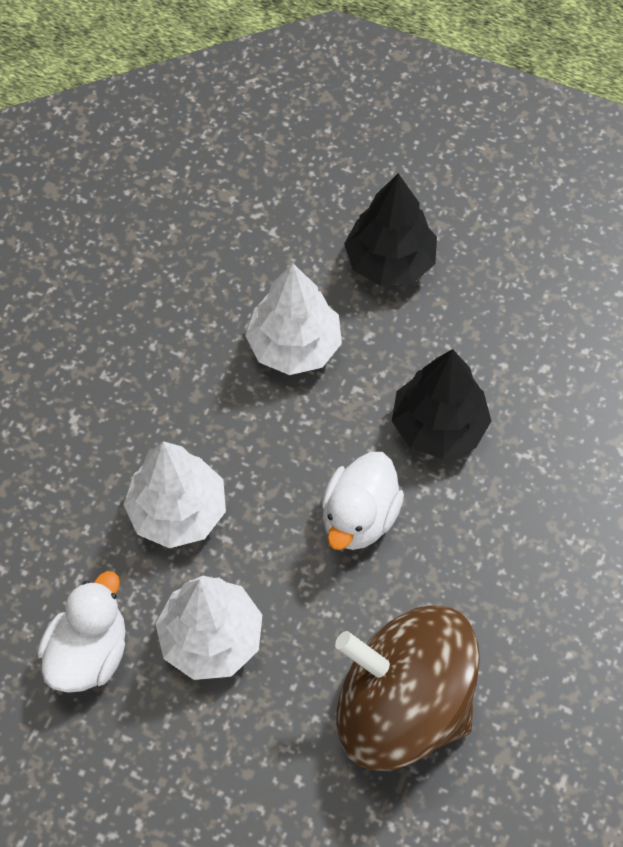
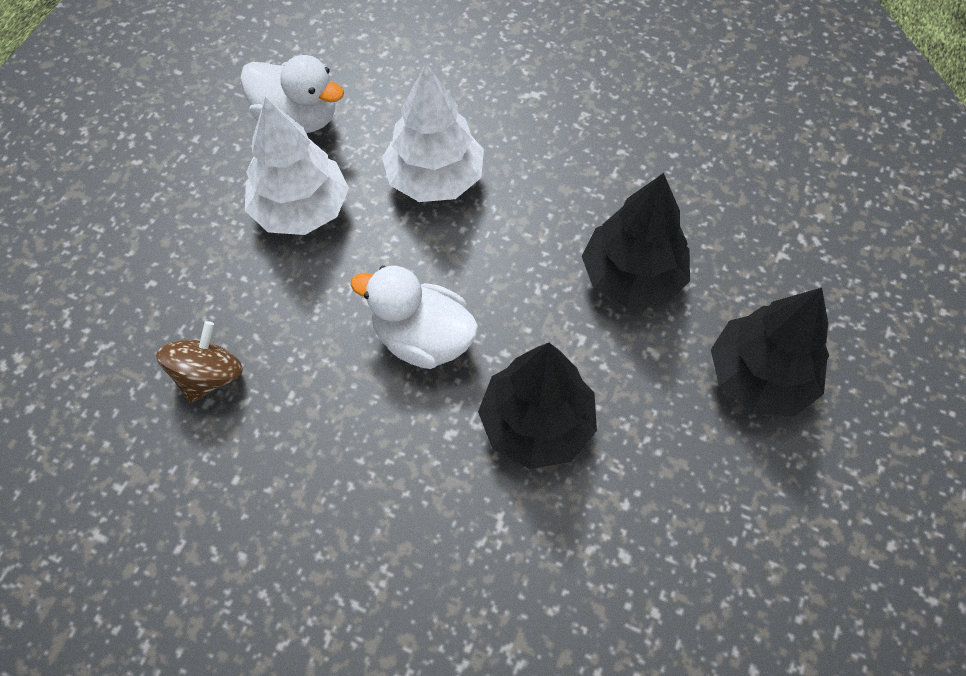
camera: 90 degrees right, 0 degrees up
white tree [245,263,342,375] -> black tree [582,173,690,308]
brown spinning top [335,606,480,771] -> brown spinning top [156,321,243,403], size x0.45

